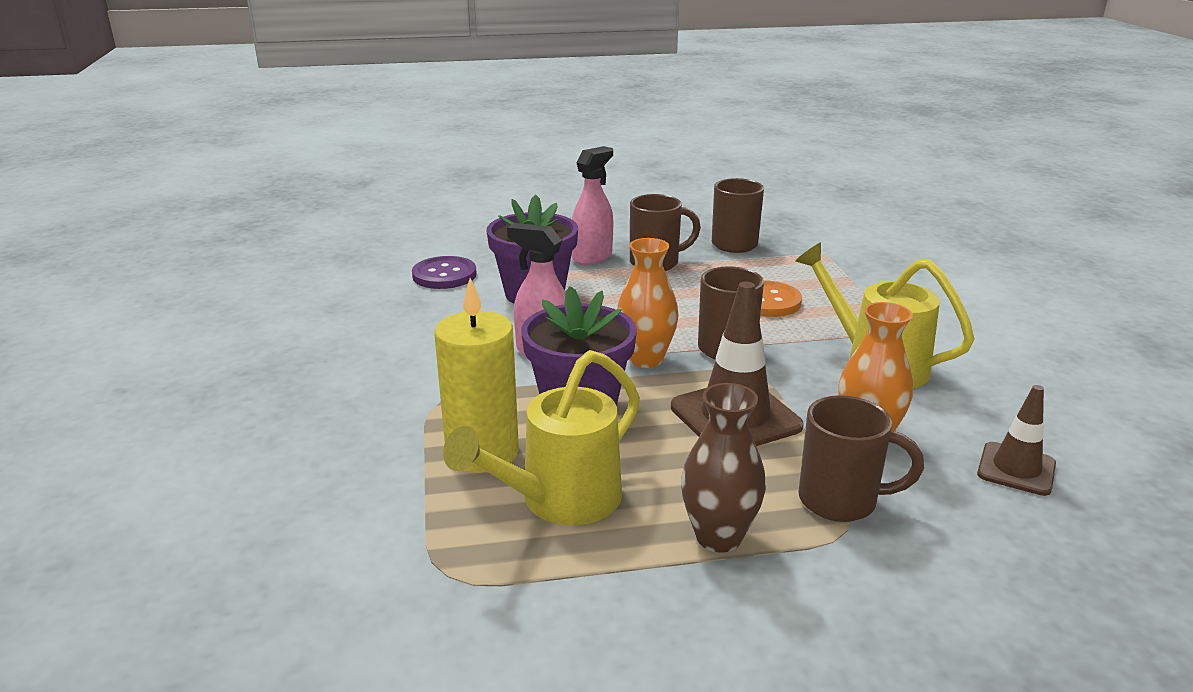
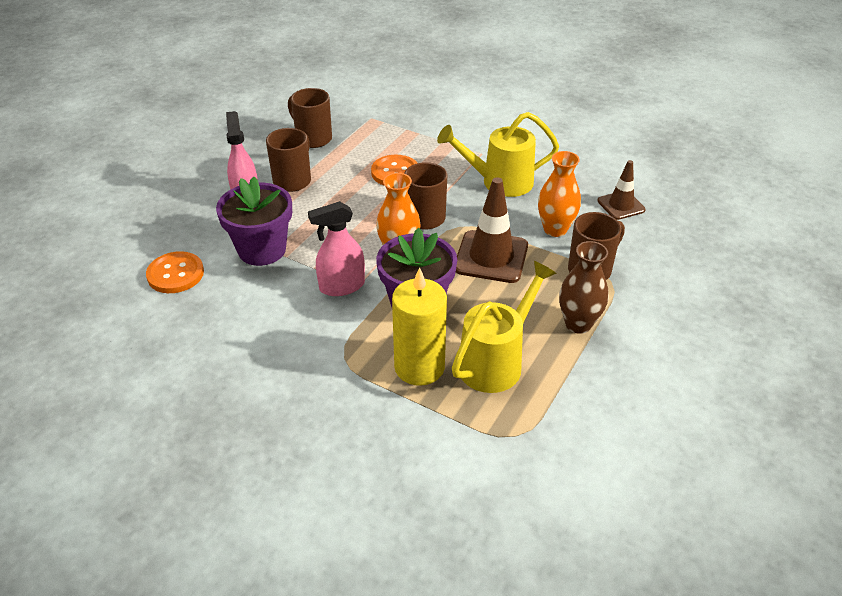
camera: 50 degrees left, 15 degrees up
purple button [412,256,477,289] -> orange button [146,251,204,293]
yellow watering can [443,350,640,525] -> yellow watering can turned 135 degrees counterclockwise [452,261,557,393]

